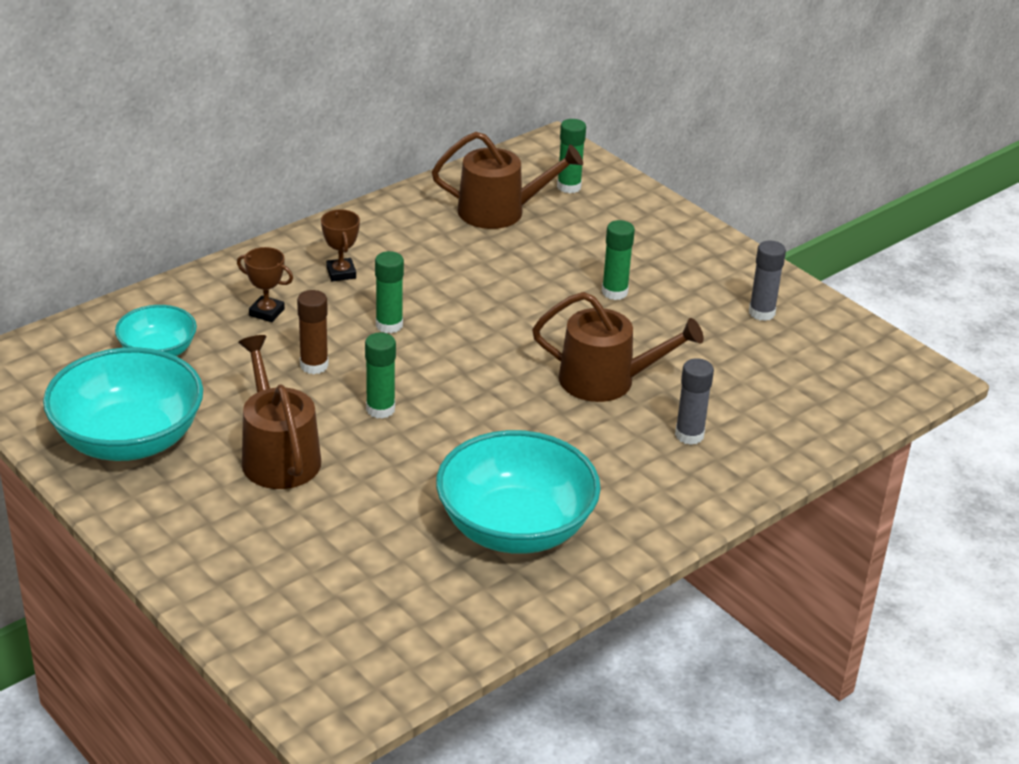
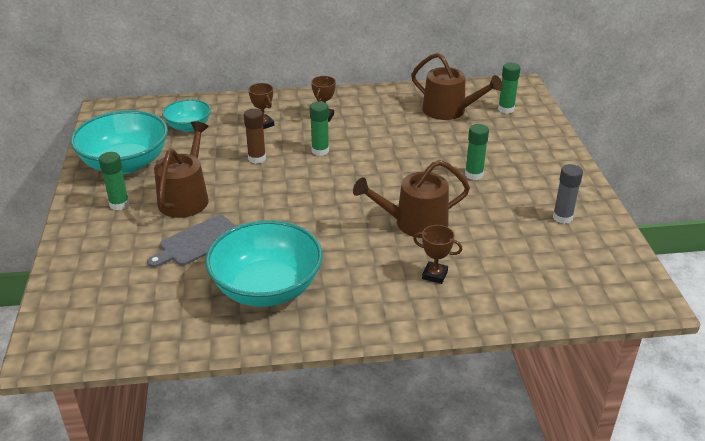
camera: 35 degrees right, 0 degrees up
green glue stick [365,332,396,419] -> green glue stick moved to [99,152,129,210]
brown watering can [532,292,704,402] -> brown watering can turned 120 degrees clockwise [353,160,470,238]
grey glue stick [675,358,714,445] -> brown trophy [413,225,462,284]
none -> grey cutting board [147,215,236,267]

